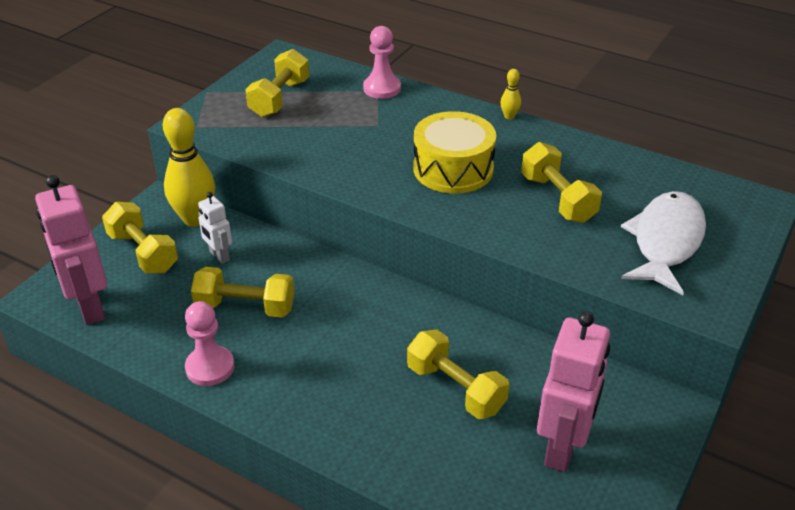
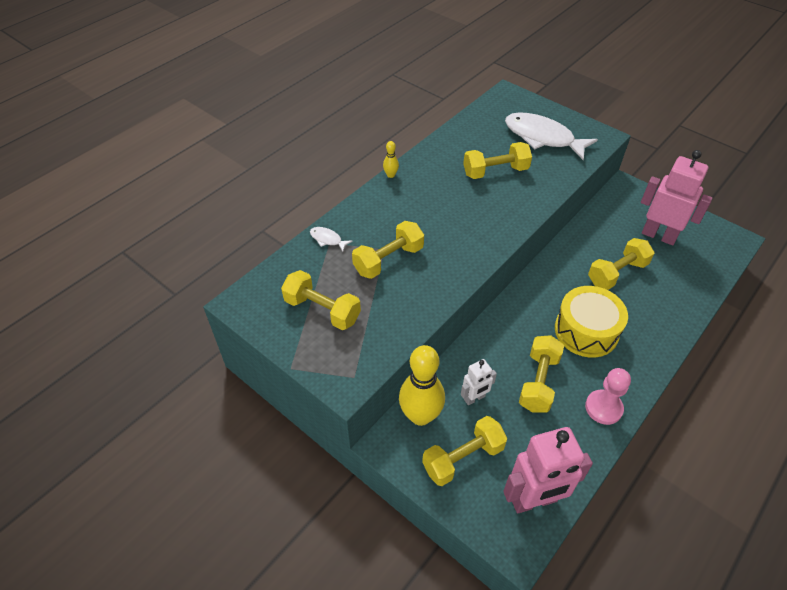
camera: 80 degrees left, 10 degrees up
pink pawn [363,26,401,99] -> white fish [310,227,353,252]
yellow drum [413,111,496,193] -> yellow drum moved to [555,286,628,358]
none -> yellow dumbbell [352,221,424,279]

